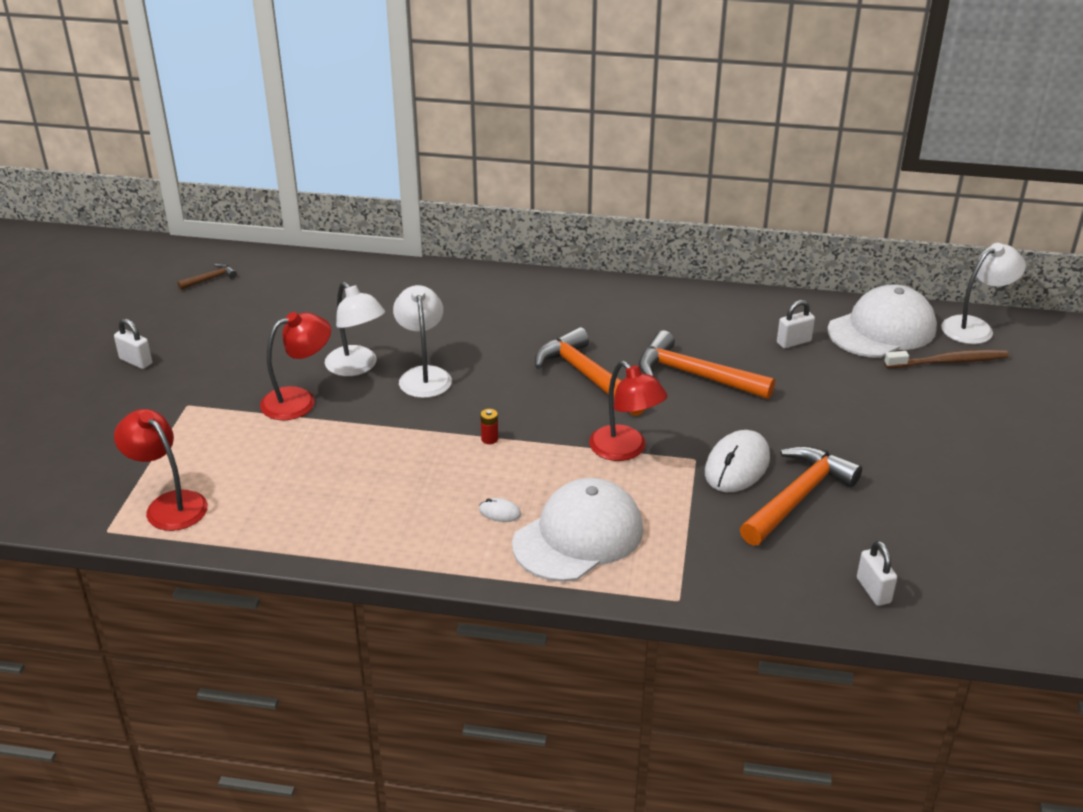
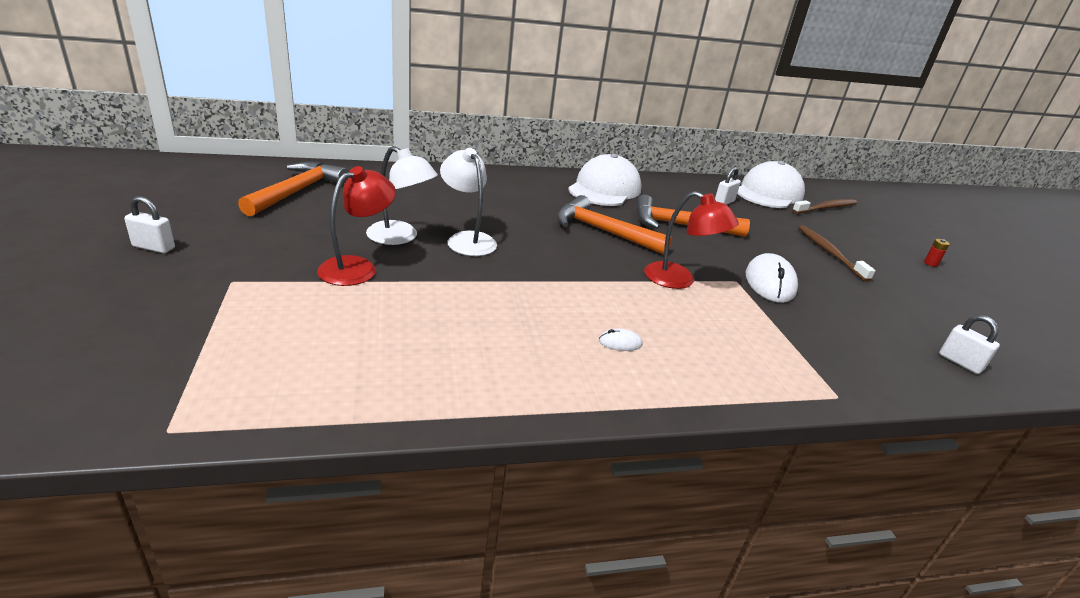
camera: 25 degrees left, 5 degrees down
red lamp [114,409,208,531] -> none
brown hammer [177,263,237,290] -> none
red battery [480,409,498,444] -> red battery moved to [924,239,950,267]
white cap [512,478,643,582] -> white cap moved to [568,154,642,206]
orange hammer [740,446,862,545] -> orange hammer moved to [238,162,348,217]
white lamp [941,243,1026,344] -> none
none -> brown toothbrush [798,225,875,282]

